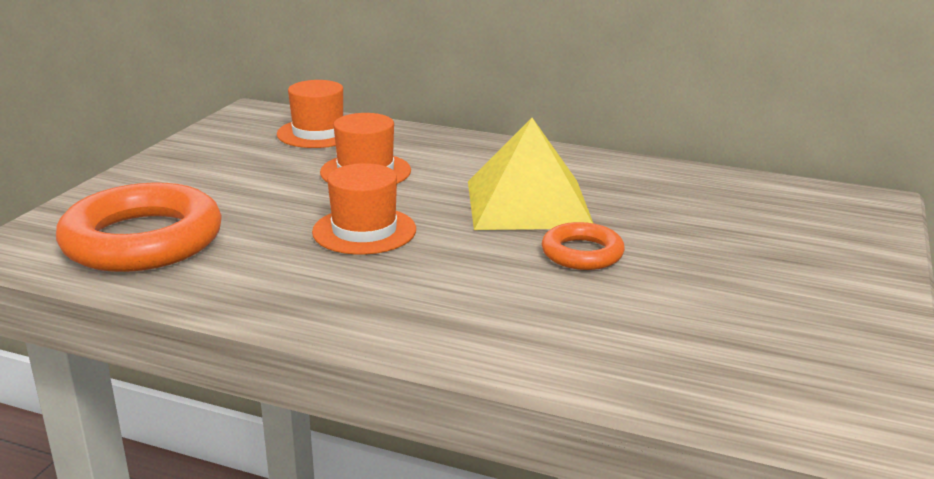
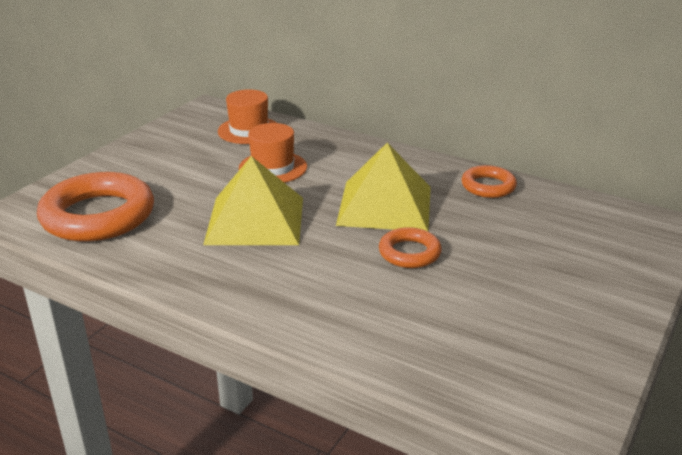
camera: 10 degrees right, 5 degrees up
orange hat [312,163,416,255] -> yellow pyramid [203,156,303,245]
none -> orange ring [462,165,517,198]

